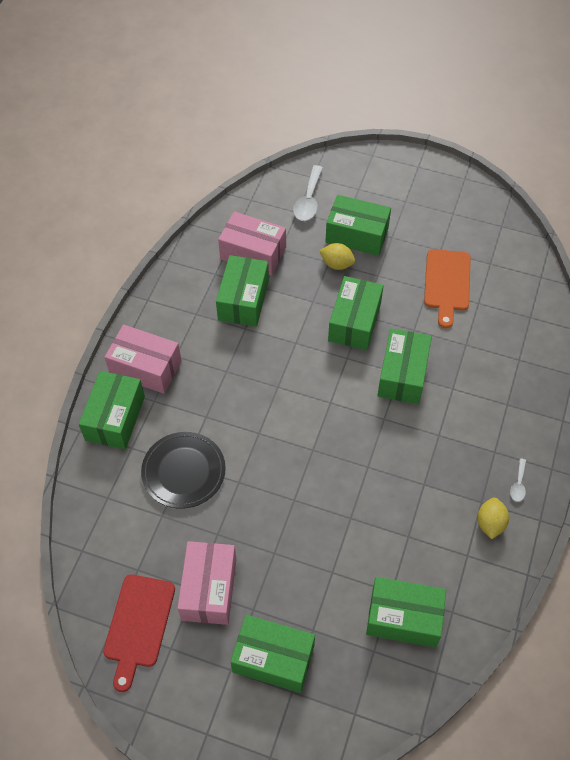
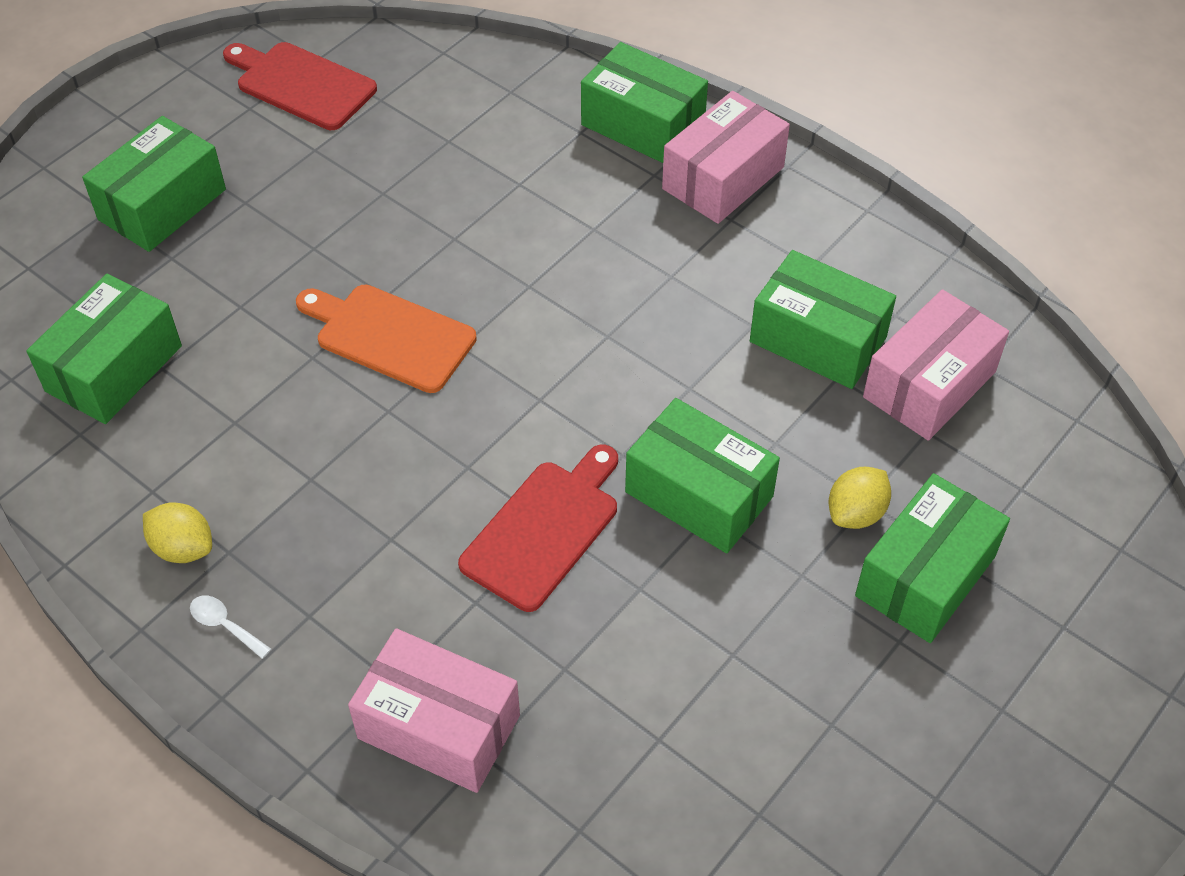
camera: 110 degrees right, 5 degrees down
black plate [141,432,226,509] -> none
pink box [177,541,236,625] -> pink box moved to [348,628,520,793]
white spoon [293,165,323,221] -> none
green box [377,328,432,404] -> red cutting board [458,445,618,612]
orange cutting board [424,249,471,328] -> orange cutting board moved to [296,285,477,393]

